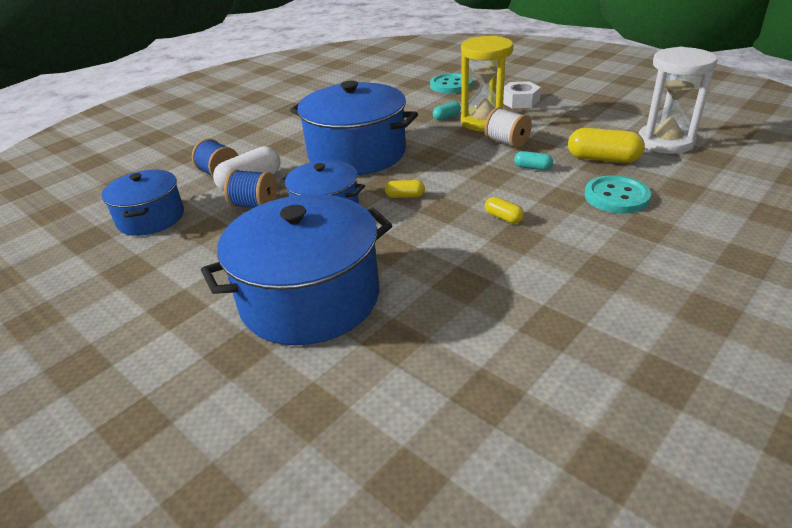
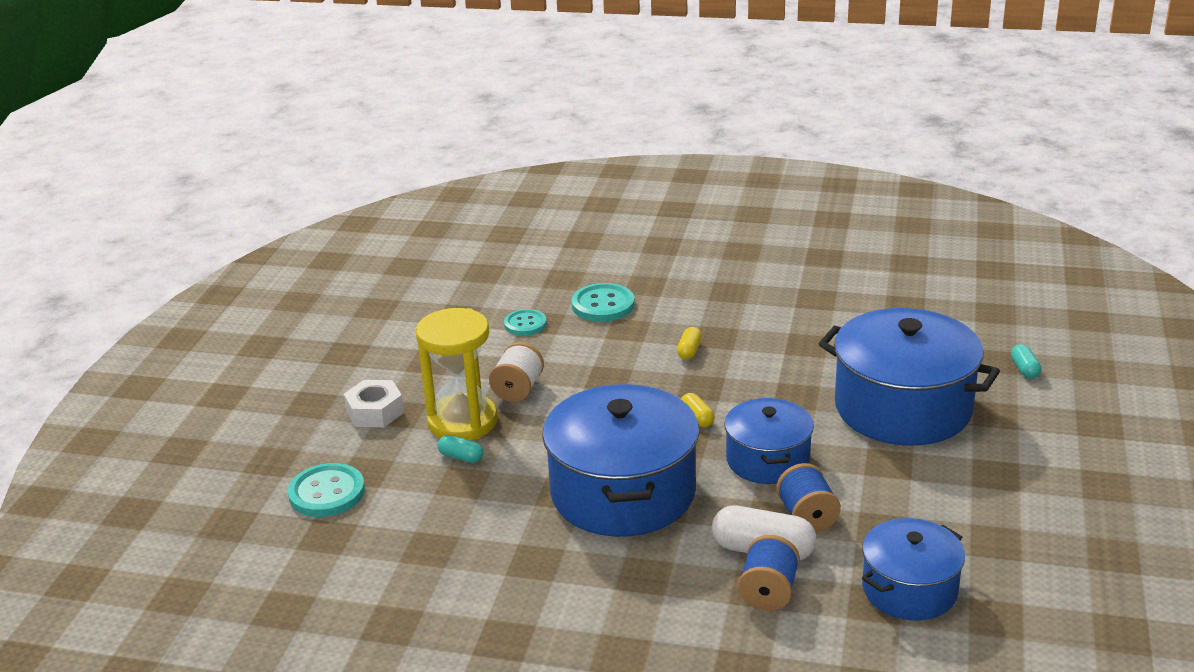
camera: 120 degrees left, 5 degrees down
turquoise capsule [514,151,553,170] -> turquoise capsule moved to [1011,344,1042,379]
yellow capsule [568,128,645,163] -> turquoise button [504,309,547,336]
white hourglass [639,47,718,154] -> none

